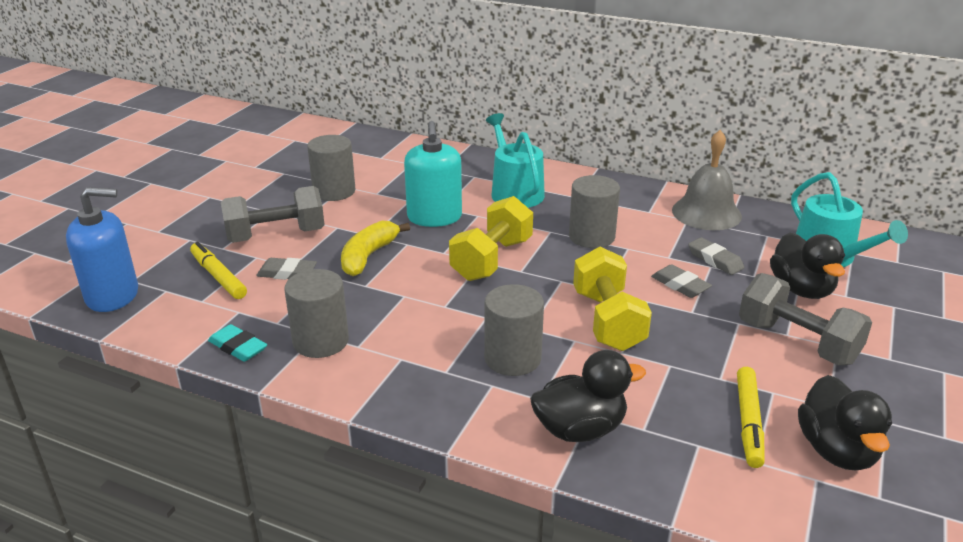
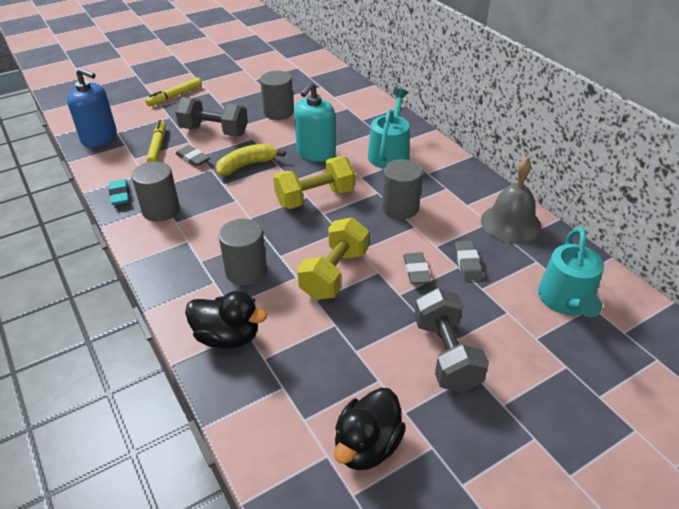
camera: 35 degrees right, 10 degrees up
yellow marker [737,367,765,468] -> yellow marker moved to [146,78,202,106]
black duck [770,233,845,299] -> none

